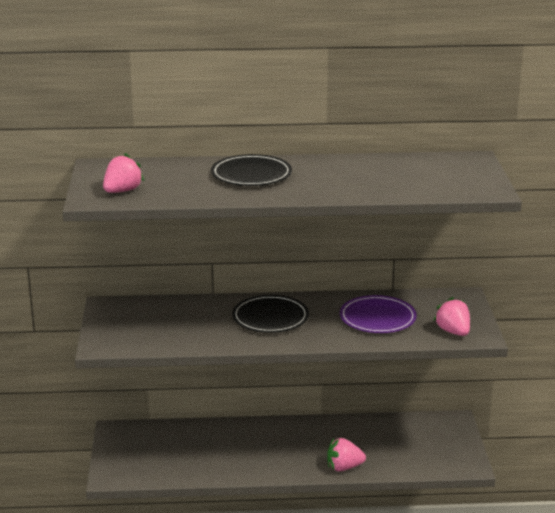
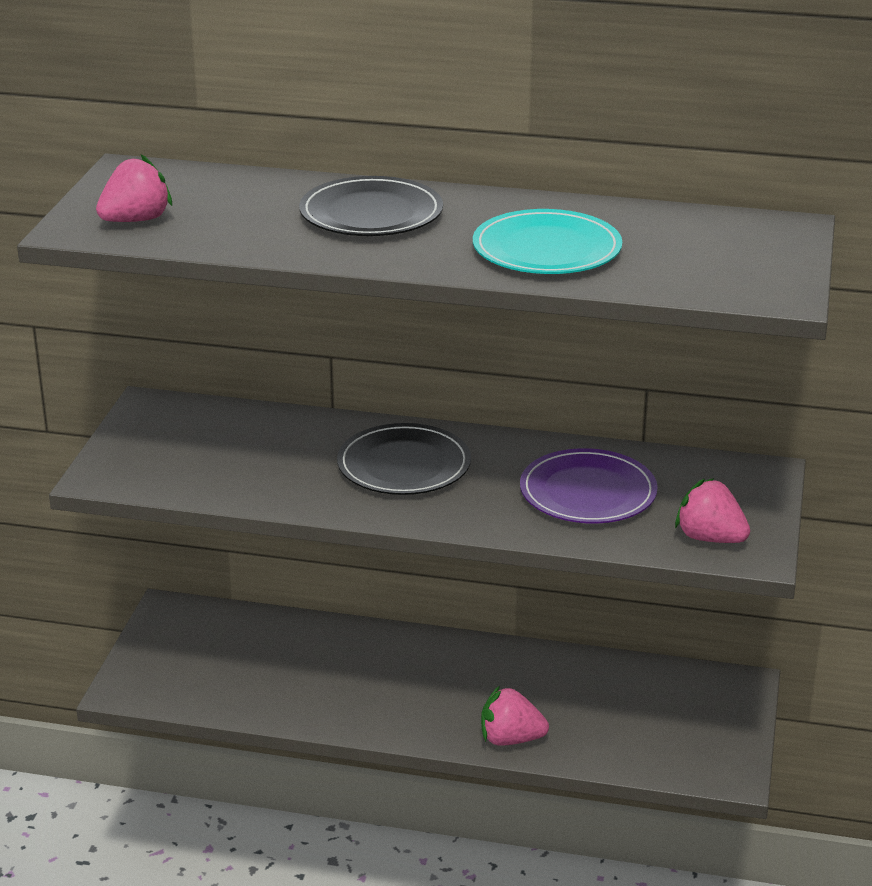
camera: 15 degrees right, 5 degrees up
pink strawberry [433,297,470,336] -> pink strawberry turned 45 degrees counterclockwise [675,478,750,543]
none -> turquoise plate [473,209,622,274]

